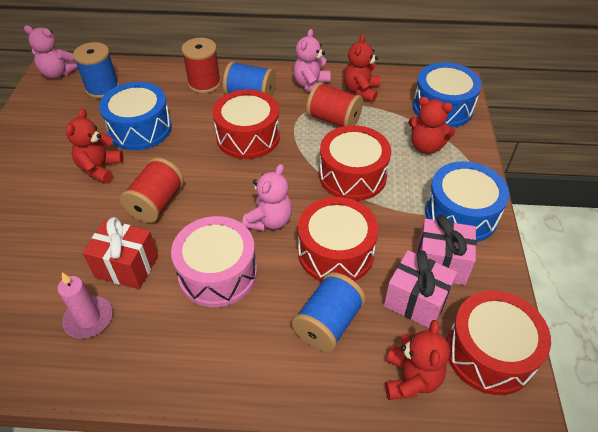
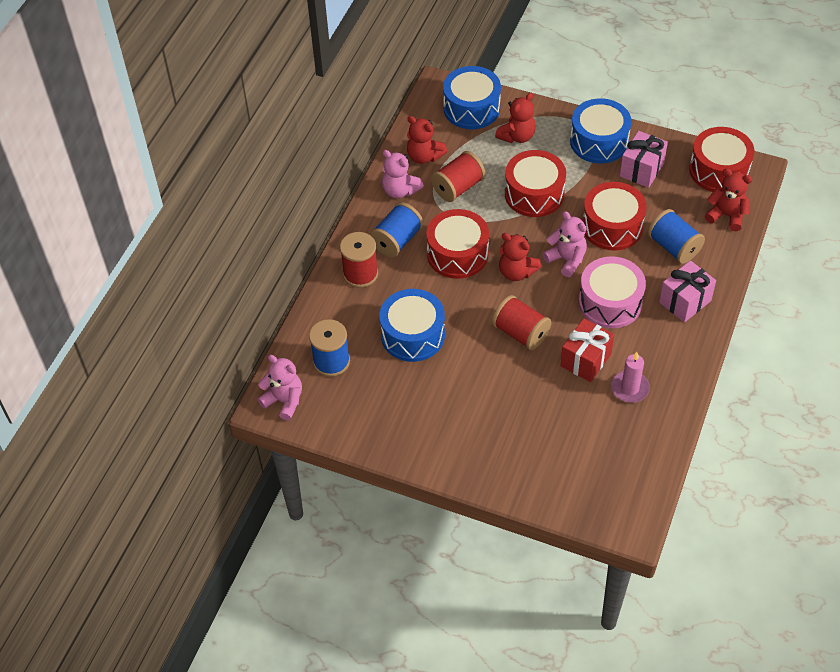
camera: 70 degrees left, 5 degrees up
pink teddy bear [24,25,78,79] -> pink teddy bear turned 90 degrees counterclockwise [258,355,302,421]
red teddy bear [66,109,123,183] -> red teddy bear moved to [499,233,541,281]
pink gift [384,250,457,328] -> pink gift moved to [659,260,716,322]

